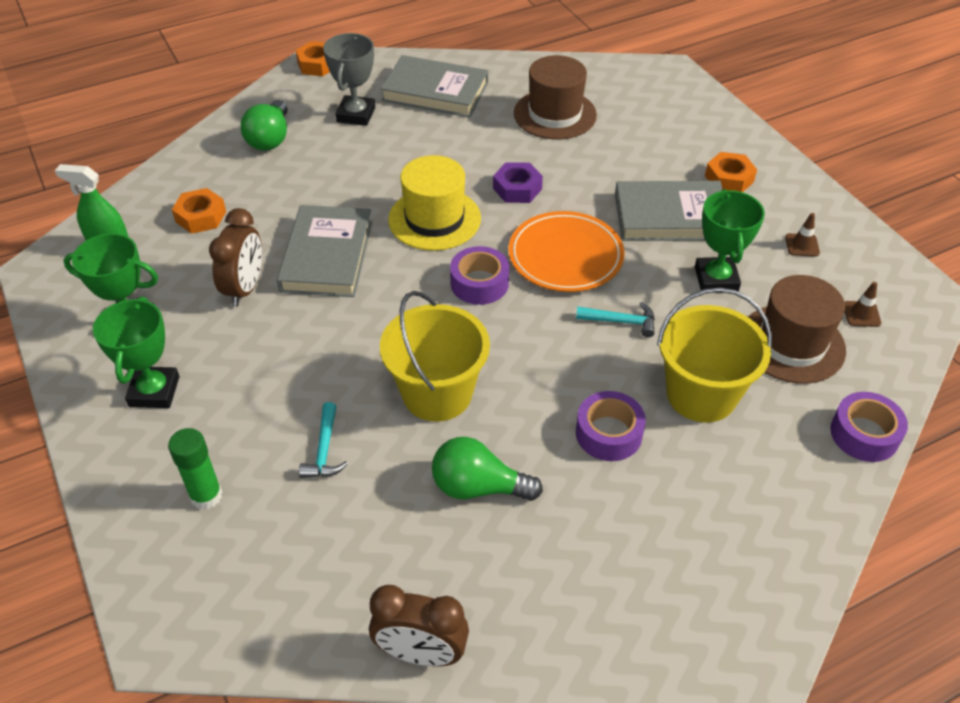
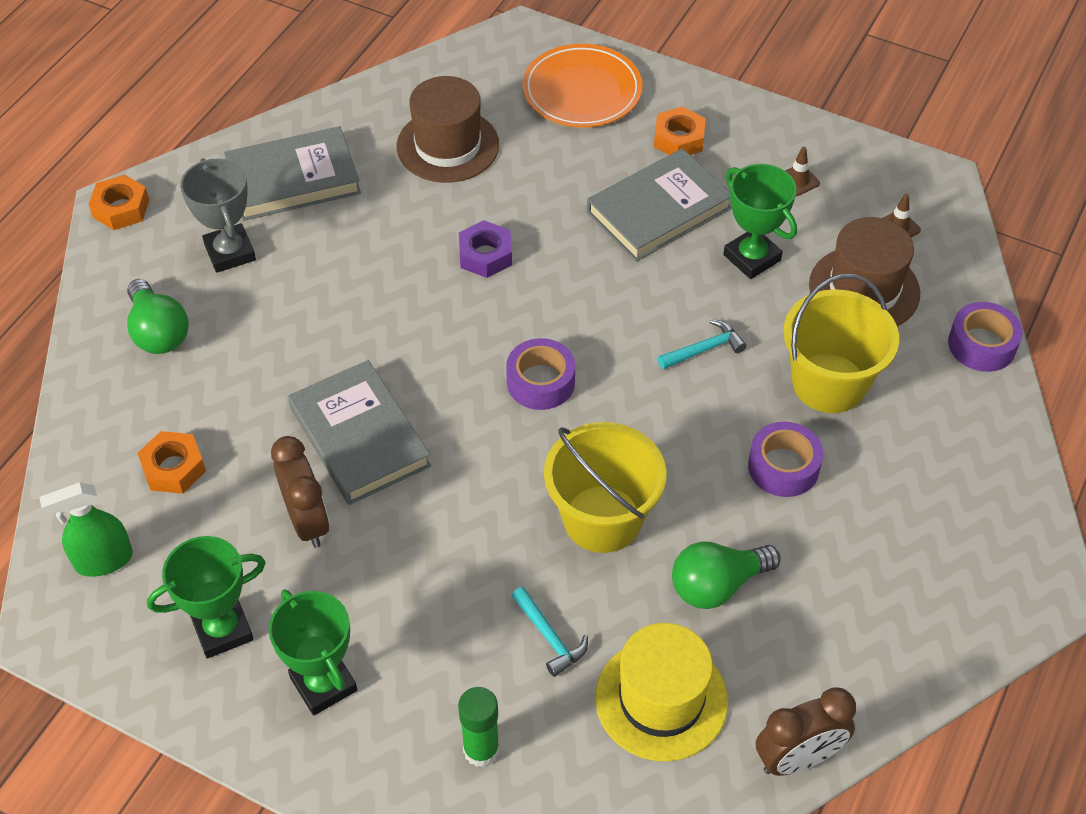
camera: 35 degrees left, 5 degrees up
yellow hat [388,155,481,251] -> yellow hat moved to [595,623,728,761]
orange plate [508,211,624,292] -> orange plate moved to [523,44,643,128]

